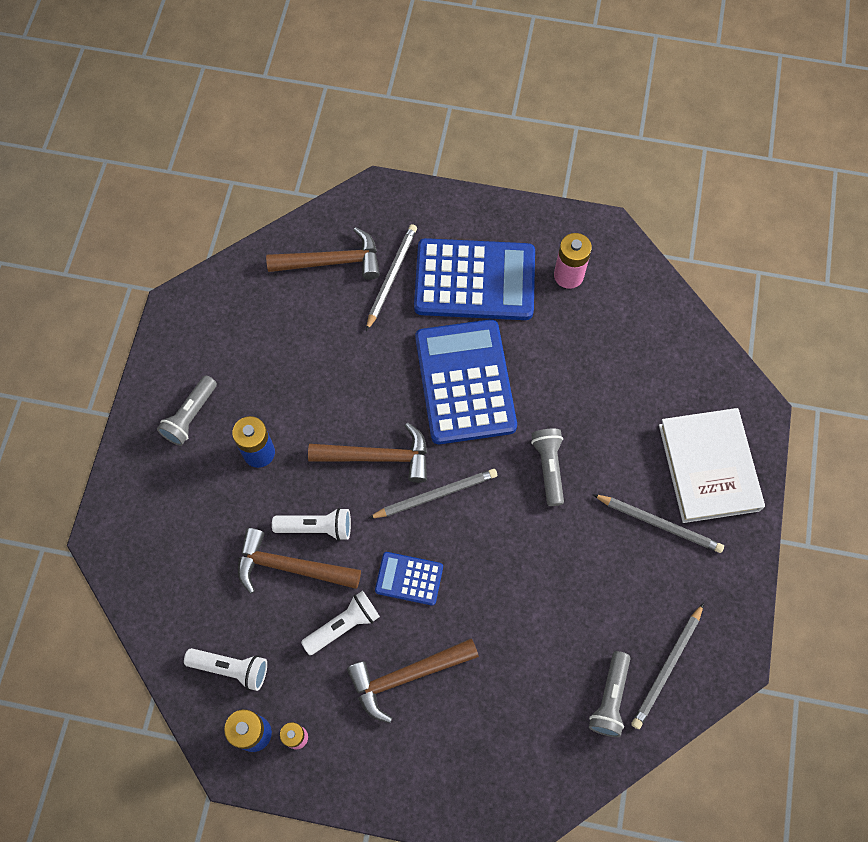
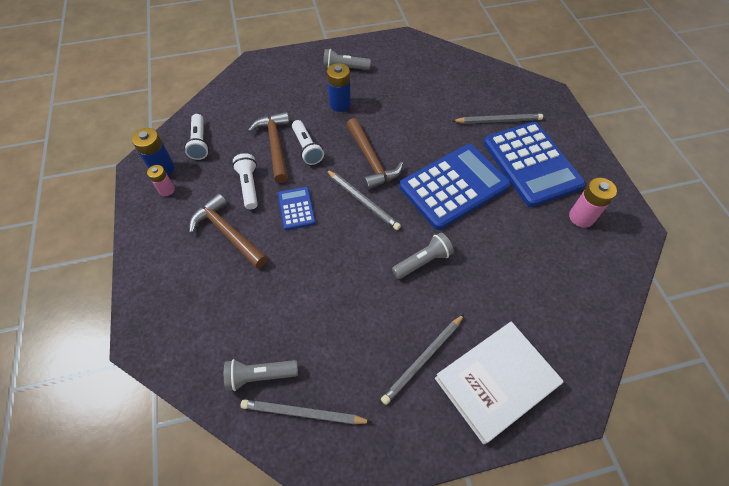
camera: 65 degrees right, 10 degrees down
brown hammer [266,227,380,280] -> none
white flashlight [301,591,380,655] -> white flashlight turned 135 degrees counterclockwise [232,153,258,209]
grey pencil [593,494,724,553] -> grey pencil turned 45 degrees clockwise [381,314,464,405]

